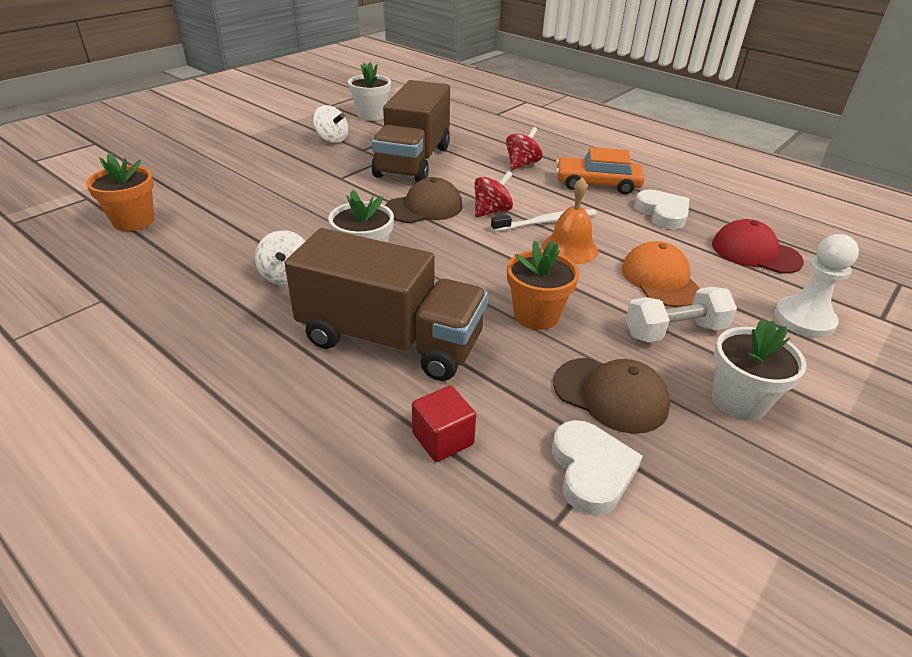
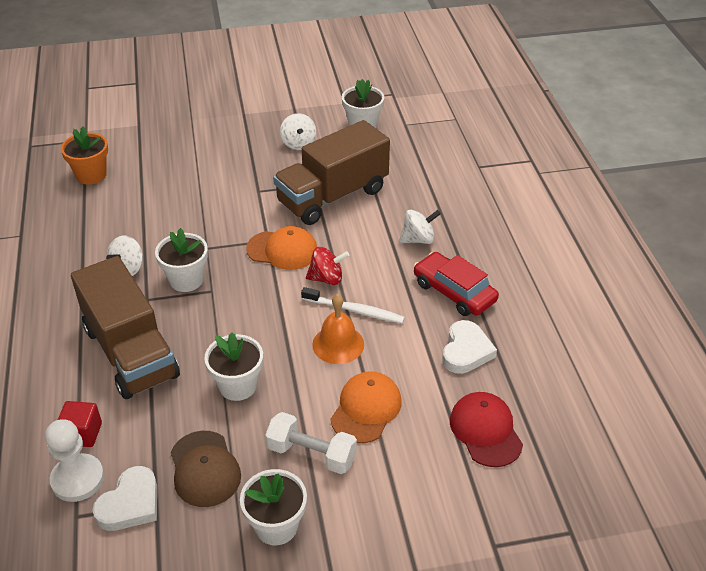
camera: 40 degrees right, 5 degrees up
brown cap [385,177,463,223] -> orange cap [246,226,317,270]
red spinning top [506,127,543,170] -> white spinning top [399,210,441,244]
orange flower pot [507,241,579,330] -> white flower pot [204,332,263,401]
orange car [556,147,644,195] -> red car [414,252,499,316]
white pawn [774,234,859,338] -> white pawn moved to [45,419,104,502]

